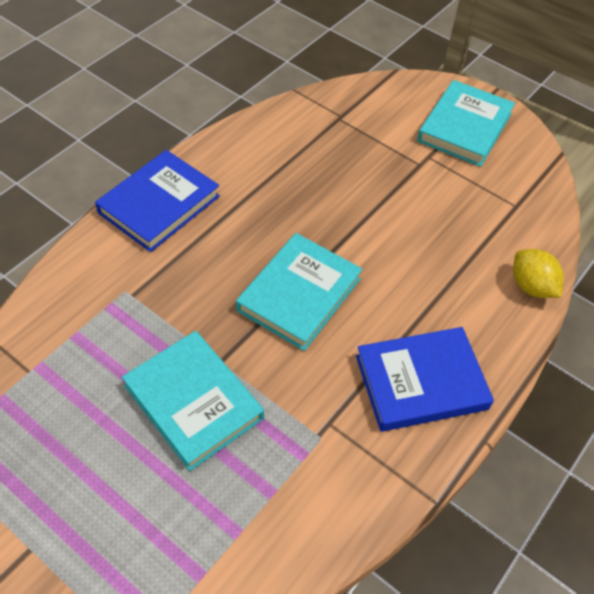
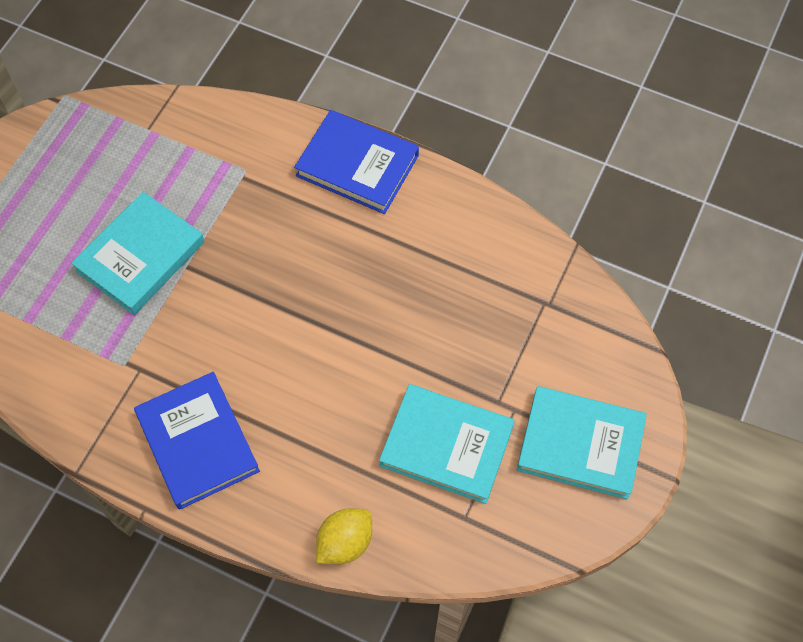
camera: 80 degrees right, 10 degrees up
turquoise book [236,233,362,351] -> turquoise book moved to [379,384,515,504]

